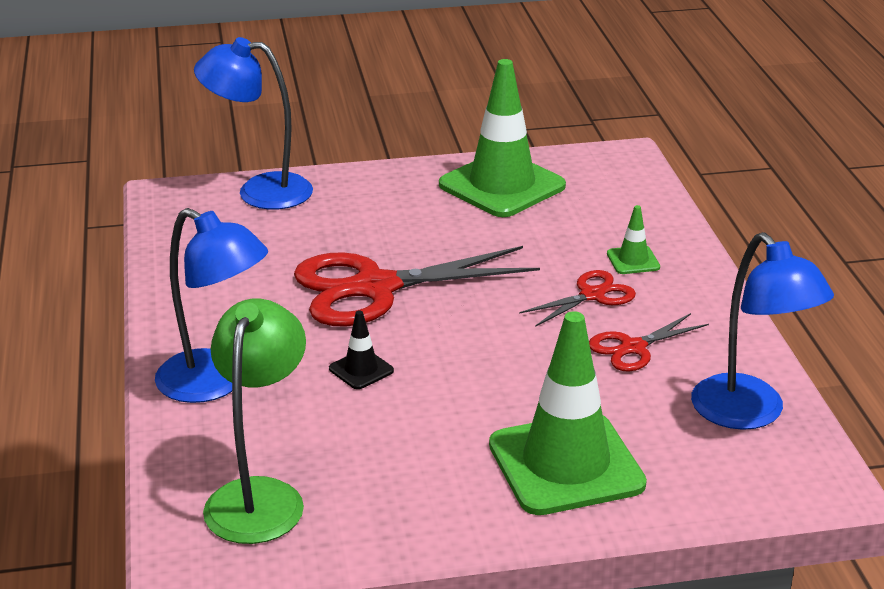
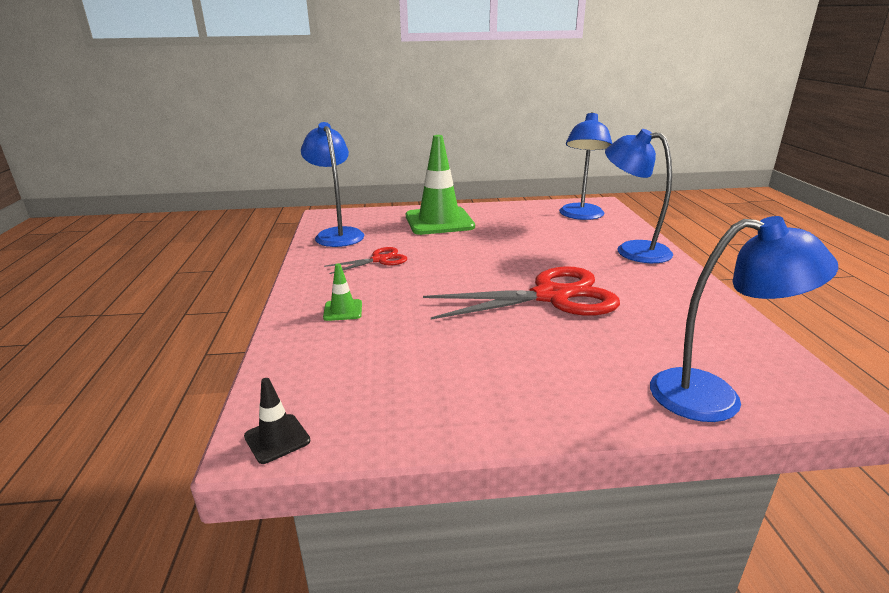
camera: 175 degrees left, 5 degrees down
green lamp [203,299,306,544] -> blue lamp [559,112,612,220]
black traffic cone [329,310,394,389] -> black traffic cone moved to [244,378,311,464]
green traffic cone [439,59,566,217] -> none
red scissors [519,270,636,327] -> none

